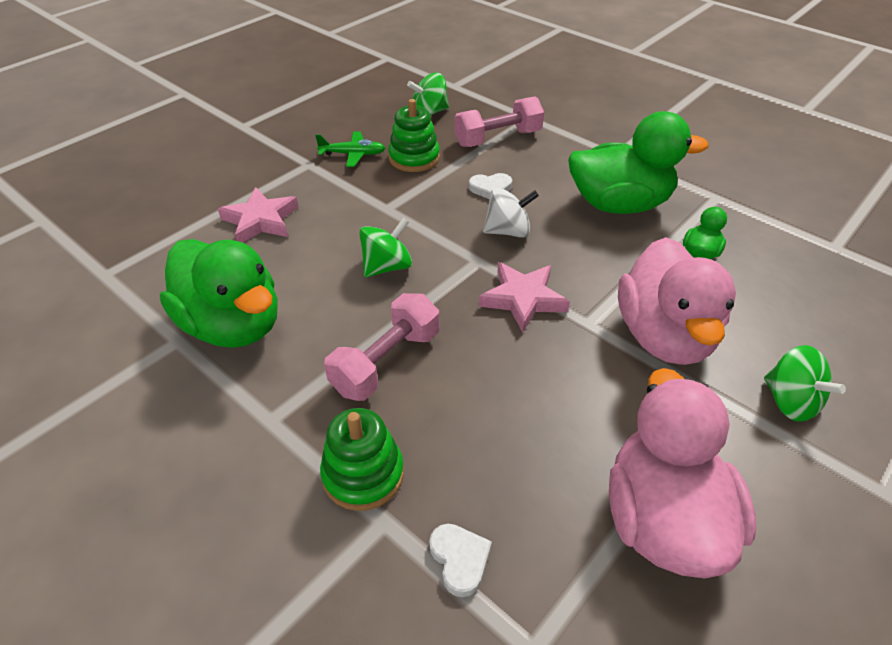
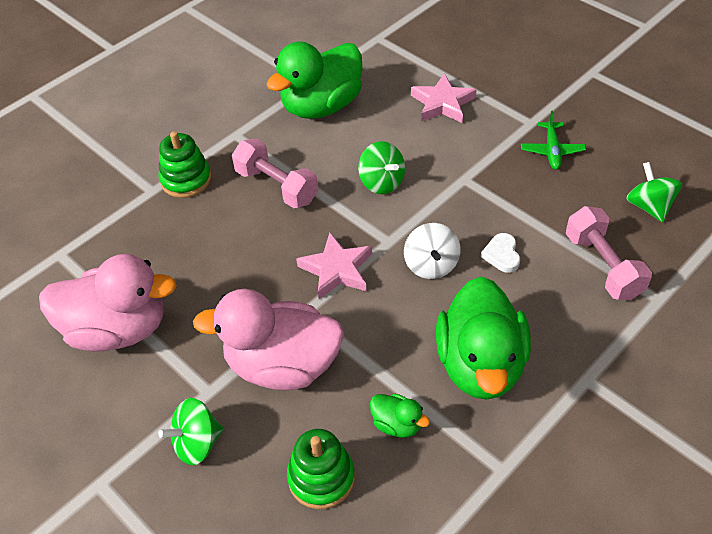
camera: 95 degrees right, 5 degrees up
green stacking toy [388,99,440,172] -> green stacking toy moved to [287,429,355,509]
white heart [429,524,492,597] -> none

